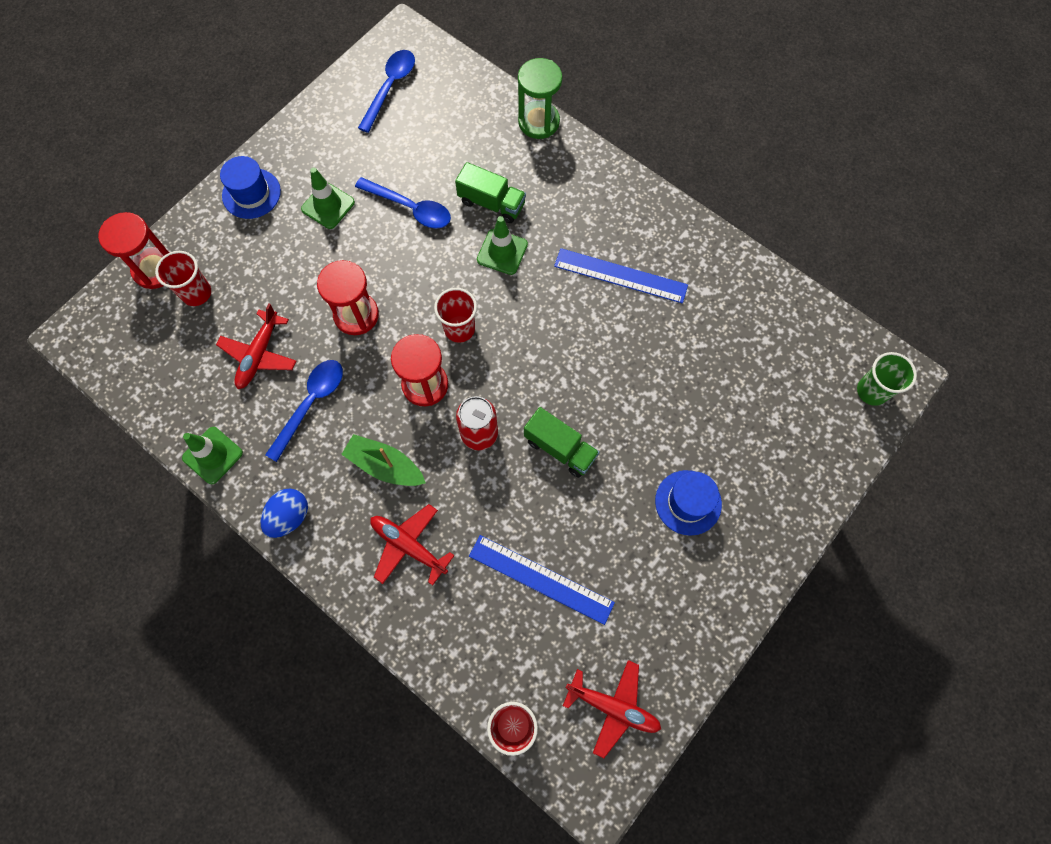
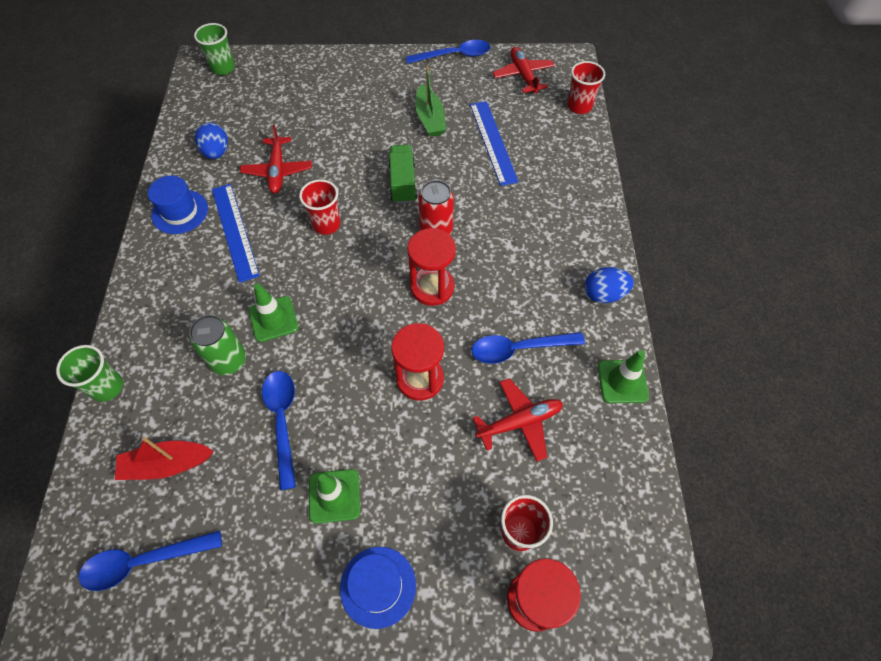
camera: 130 degrees left, 10 degrees down
green boat [341,434,426,486] -> green boat moved to [415,66,446,137]
red plane [370,504,455,586] -> red plane moved to [240,125,312,193]
red cup [434,288,477,343] -> red cup moved to [299,179,341,235]
green truck [455,162,526,223] -> green can [189,315,246,375]
green hourglass [518,58,562,139] -> green cup [56,345,123,402]
blue hat [655,470,722,536] -> blue hat moved to [148,176,208,234]
none -> red boat [115,437,214,480]
none -> blue egg [195,122,228,159]
none -> blue spoon [406,40,490,64]

